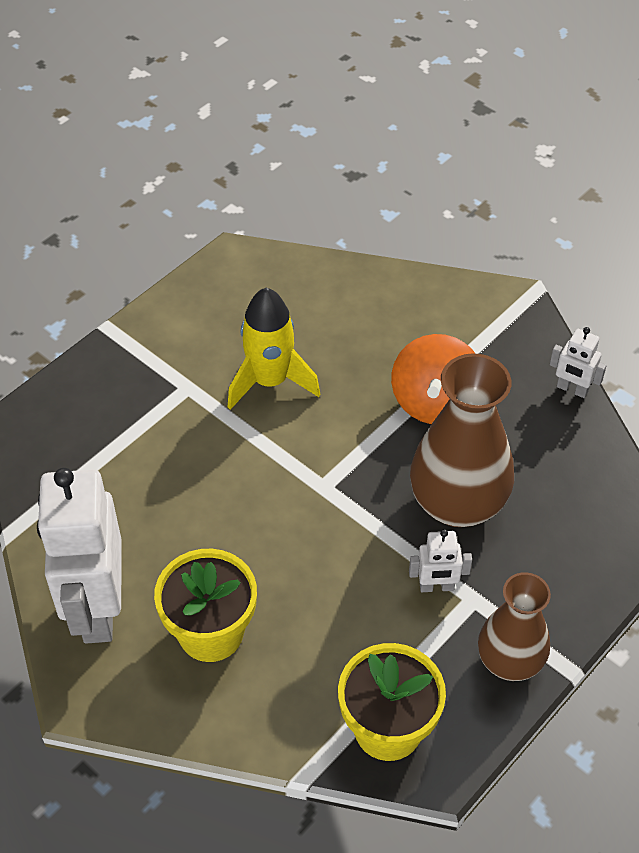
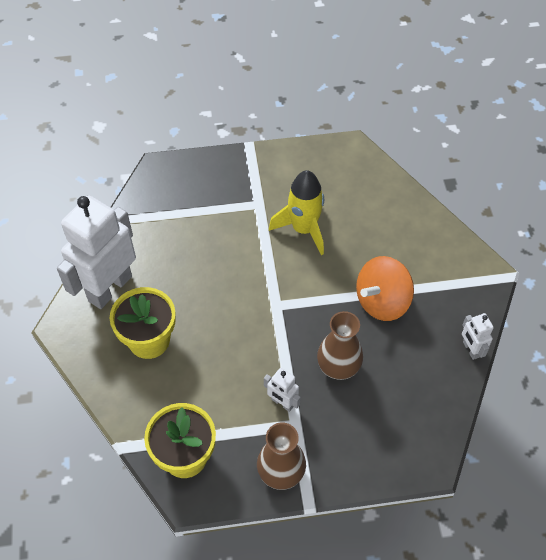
camera: 40 degrees right, 5 degrees up
brown vase [410,353,514,527] -> brown vase [317,311,363,380], size x0.64

